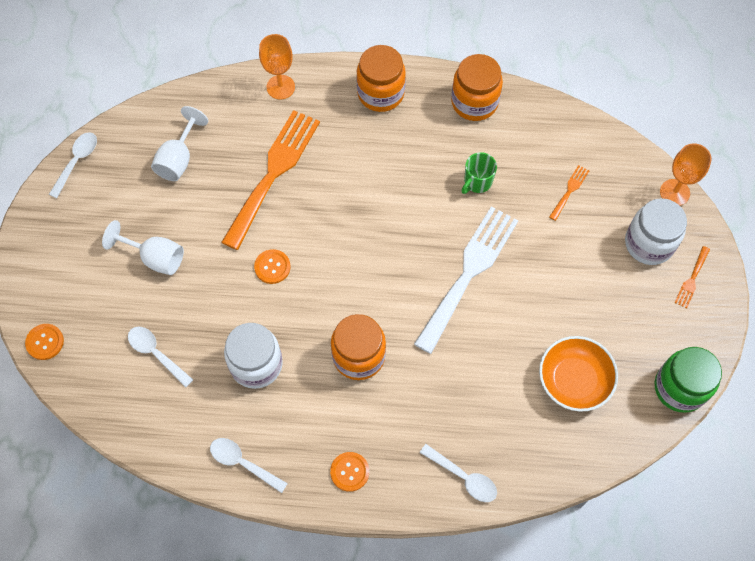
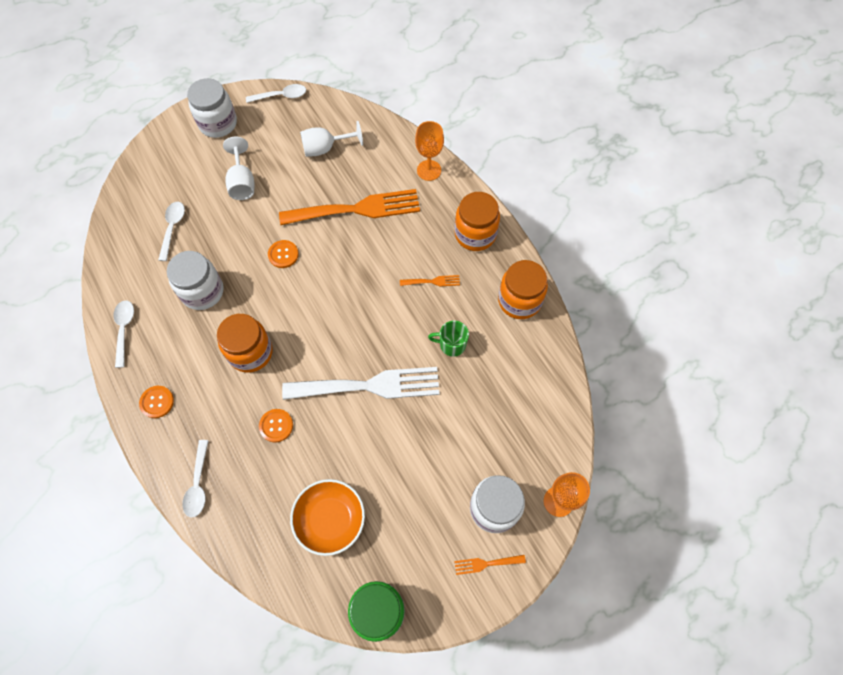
camera: 55 degrees right, 0 degrees up
orange button [25,324,64,360] -> orange button moved to [259,409,293,442]
orange fork [549,165,589,221] -> orange fork moved to [400,275,460,286]
none -> white jar [187,78,237,138]

